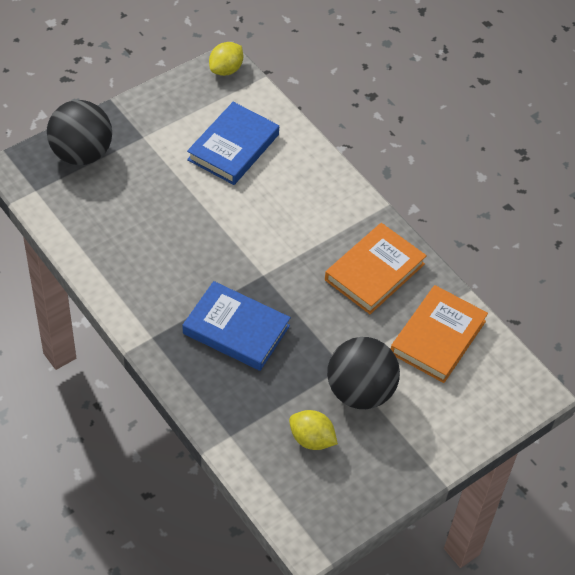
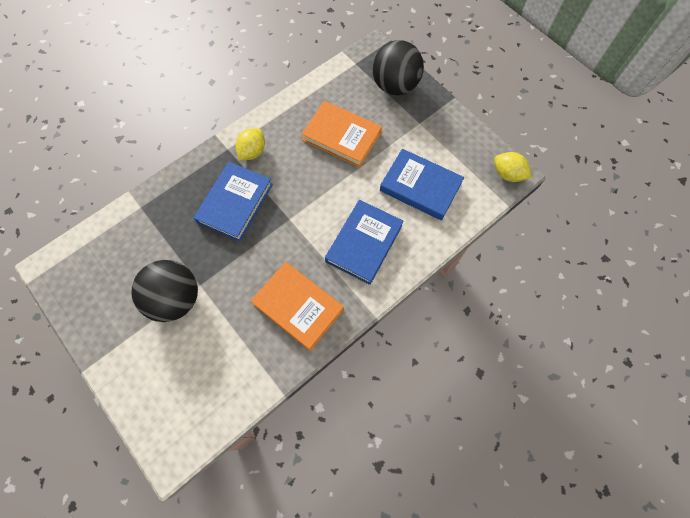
camera: 90 degrees right, 15 degrees up
yellow lemon [289,410,338,450] -> yellow lemon moved to [235,128,265,160]
orange book [391,285,488,383] -> orange book moved to [302,101,382,168]
none -> blue book [325,200,404,285]

